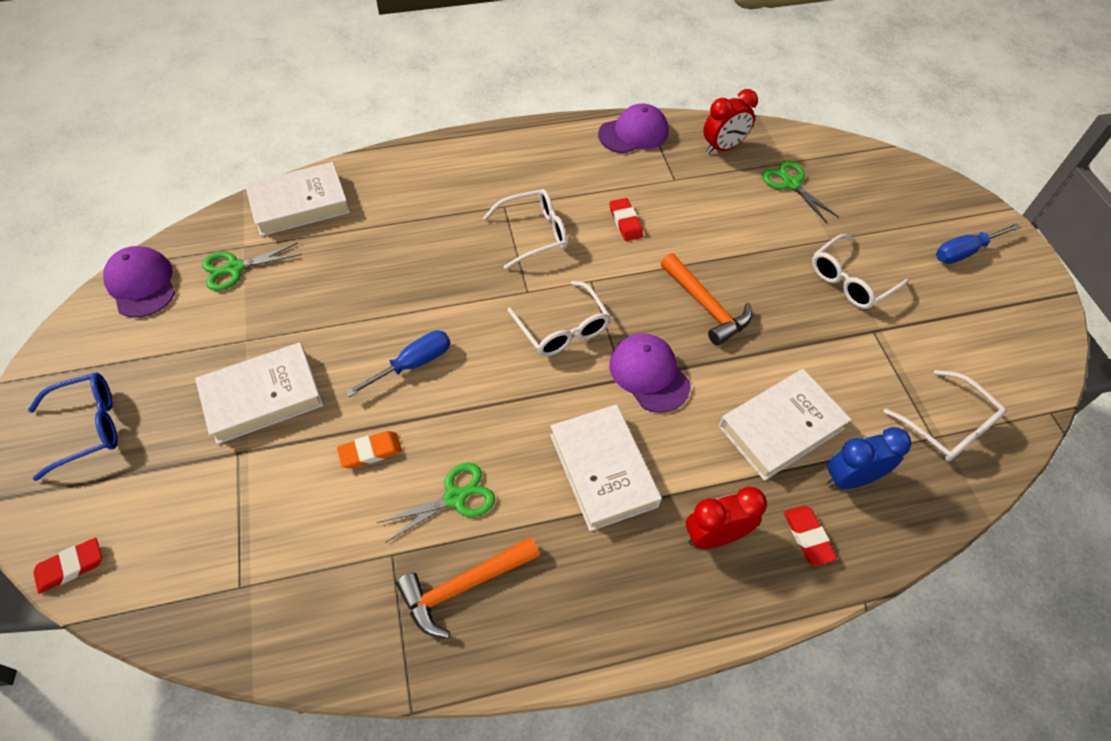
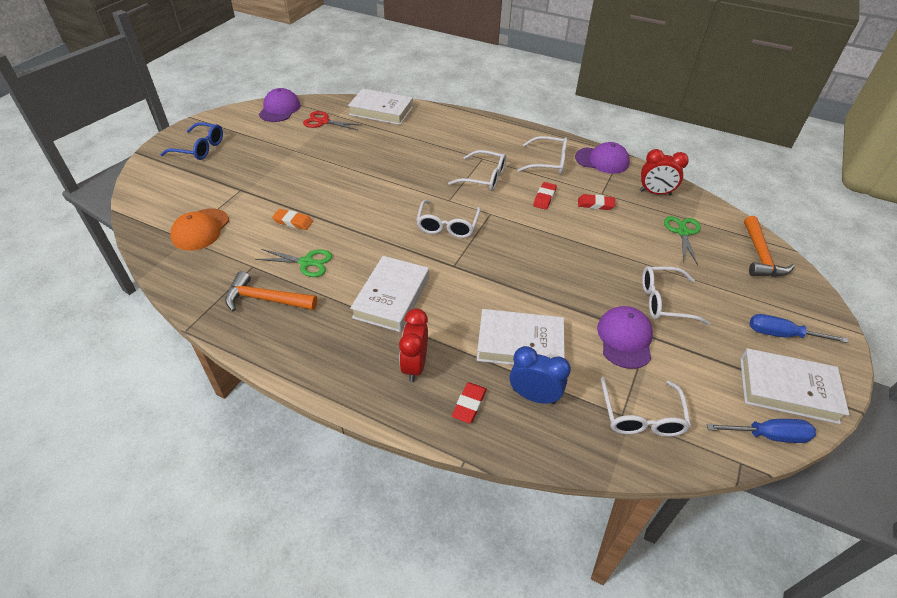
camera: 40 degrees right, 10 degrees down
red eraser [34,538,102,594] -> red eraser moved to [578,194,615,210]
white book [195,343,324,444] -> white book moved to [740,348,850,424]
green scissors [202,242,302,291] -> red scissors [303,111,360,130]
blue screwdriver [345,330,450,397] -> blue screwdriver moved to [707,419,816,443]
purple cap [609,333,691,413] -> purple cap moved to [597,306,653,369]
orange hammer [661,253,752,346] -> orange hammer moved to [744,216,795,277]
red clock [686,487,767,549] -> red clock turned 105 degrees counterclockwise [399,309,428,382]
none -> orange cap [171,208,229,251]
none -> white glasses [517,136,567,174]

